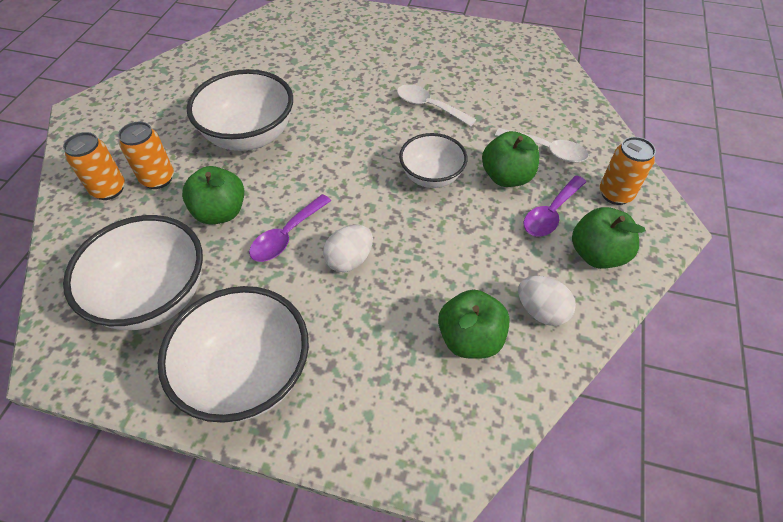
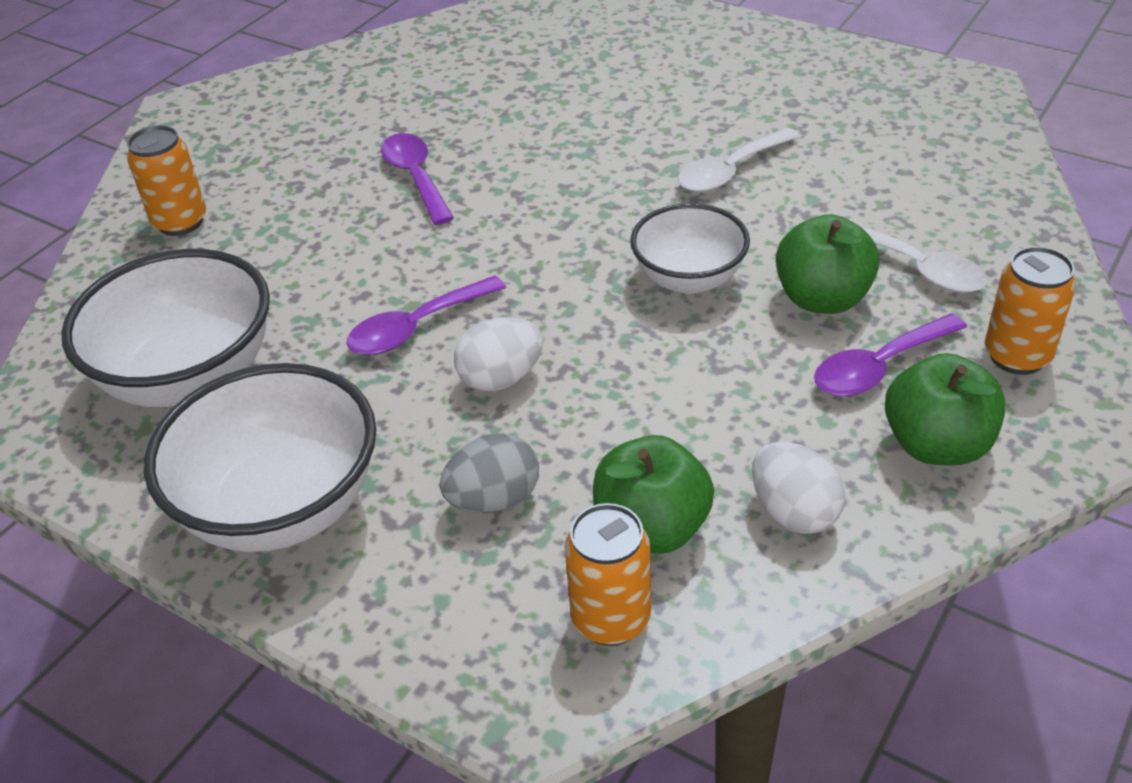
camera: 20 degrees right, 10 degrees down
orange can [118,122,174,189] -> orange can moved to [565,503,651,646]
green apple [182,166,244,224] -> none
white bowl [187,69,293,151] -> purple spoon [381,133,454,225]
white spoon [397,84,476,126] -> white spoon turned 90 degrees counterclockwise [678,128,800,192]
none -> grey egg [440,433,539,513]

